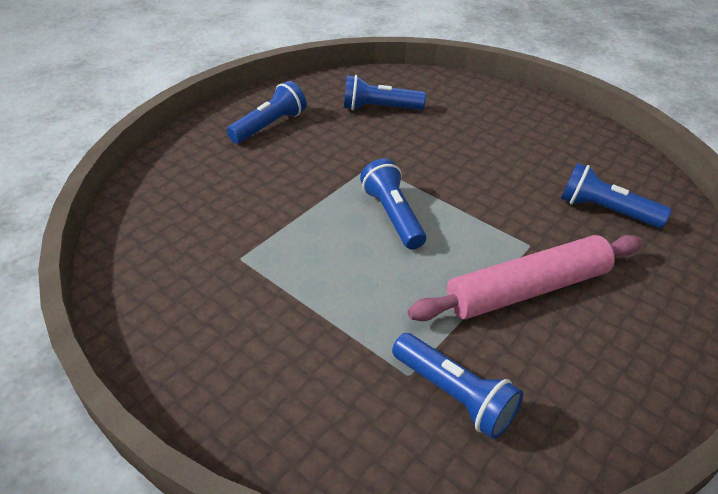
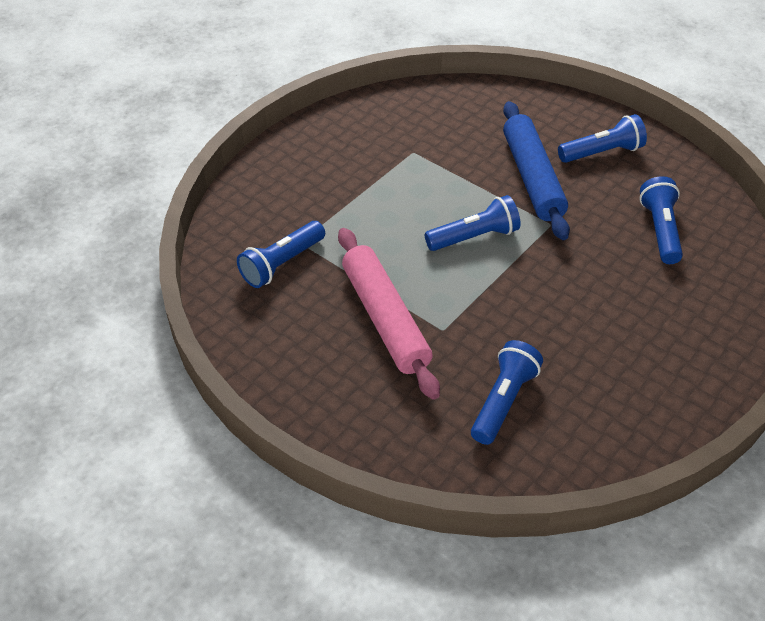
camera: 90 degrees right, 5 degrees up
blue flashlight [227,81,307,144] -> blue flashlight turned 60 degrees counterclockwise [558,114,647,163]
none -> blue rolling pin [503,101,570,240]

